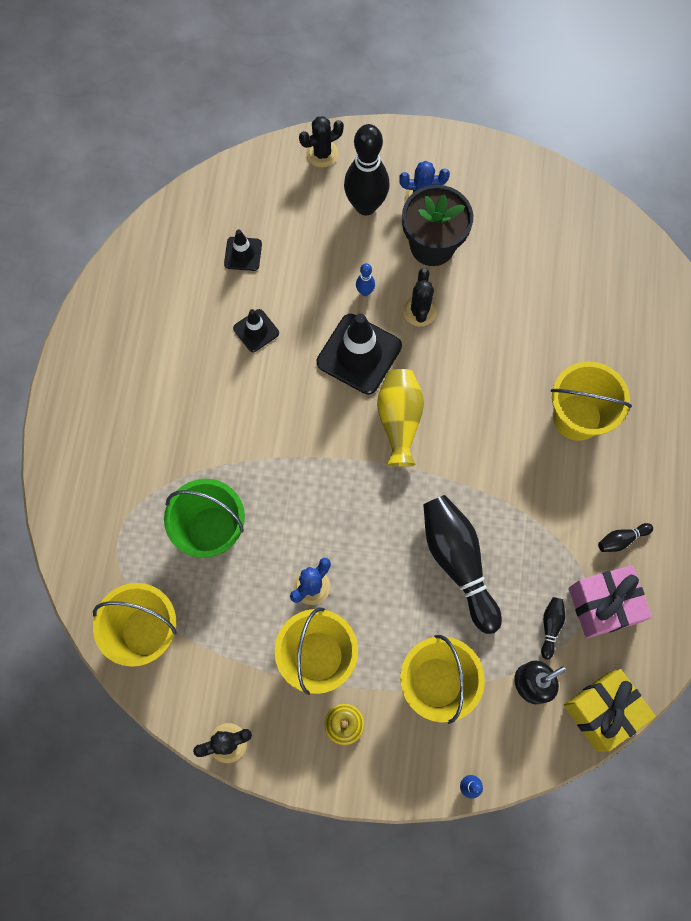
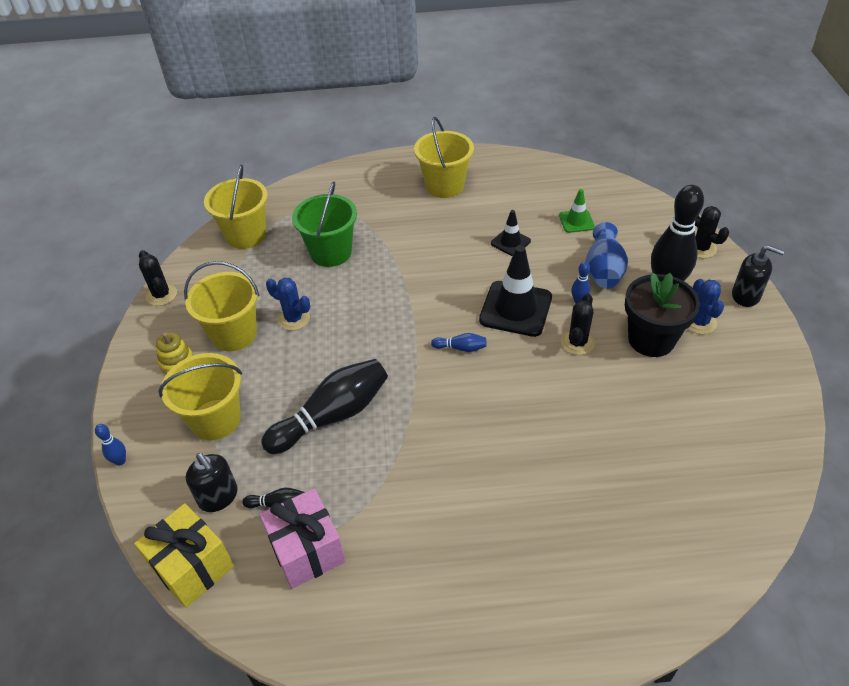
camera: 80 degrees right, 25 degrees down
black traffic cone [224,229,262,271] -> green traffic cone [559,189,595,233]
yellow vase [377,369,424,466] -> blue bowling pin [431,333,486,352]
black cactus [403,268,437,327] -> black cactus turned 60 degrees counterclockwise [561,294,595,355]
yellow bucket [551,361,632,441] -> yellow bucket moved to [414,117,474,198]
black bowling pin [598,523,653,552] -> none
none -> blue vase [585,222,628,288]
none -> black soap dispenser [732,245,784,307]

